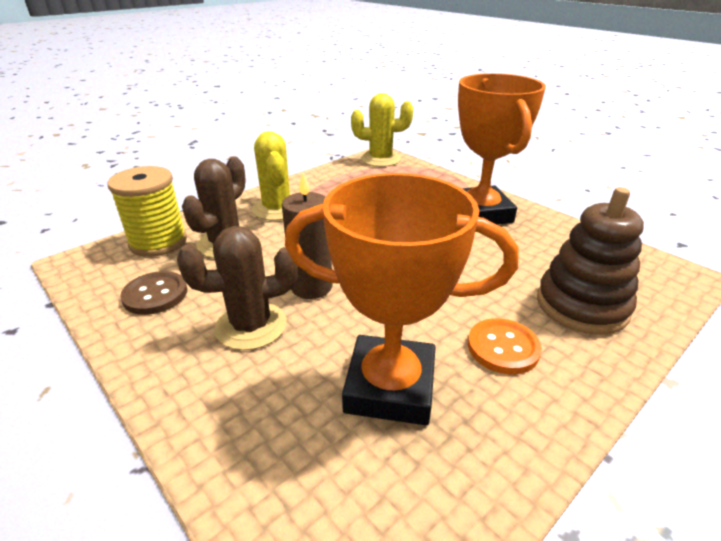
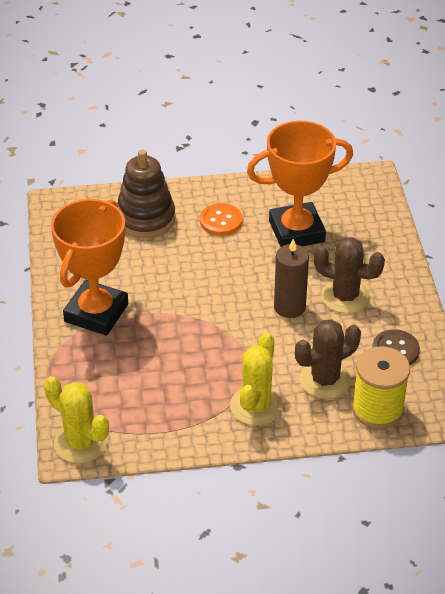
camera: 145 degrees left, 10 degrees up
orange trophy [285,173,519,425] -> orange trophy turned 60 degrees counterclockwise [247,121,353,247]

